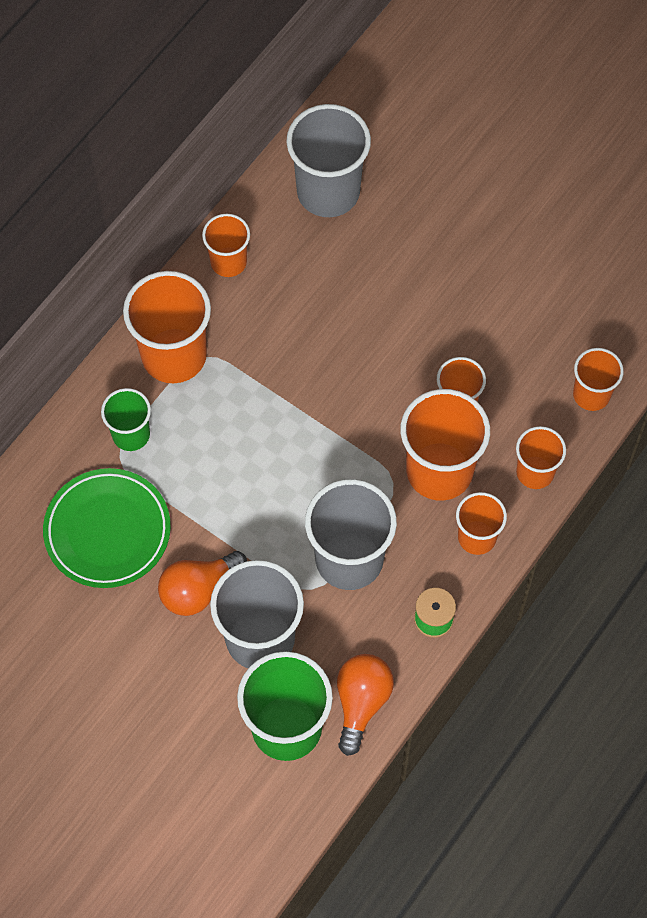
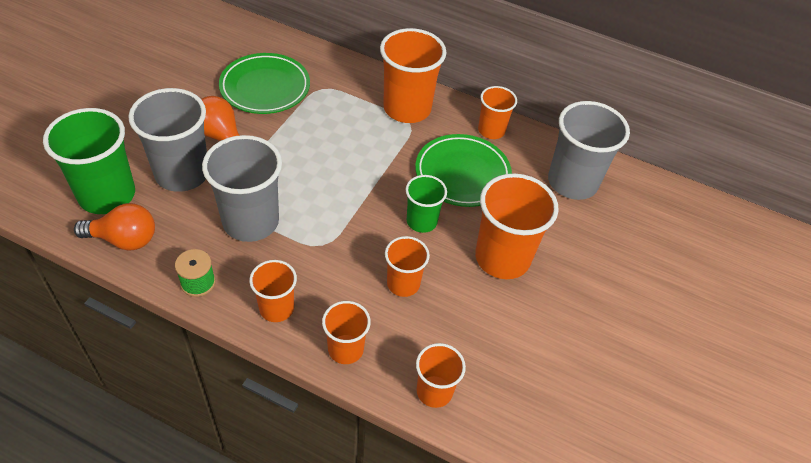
camera: 75 degrees right, 15 degrees down
green cup [101,388,151,451] -> green cup moved to [406,175,447,233]
orange cup [400,389,490,501] -> orange cup moved to [475,173,559,279]
none -> green plate [415,134,512,207]

